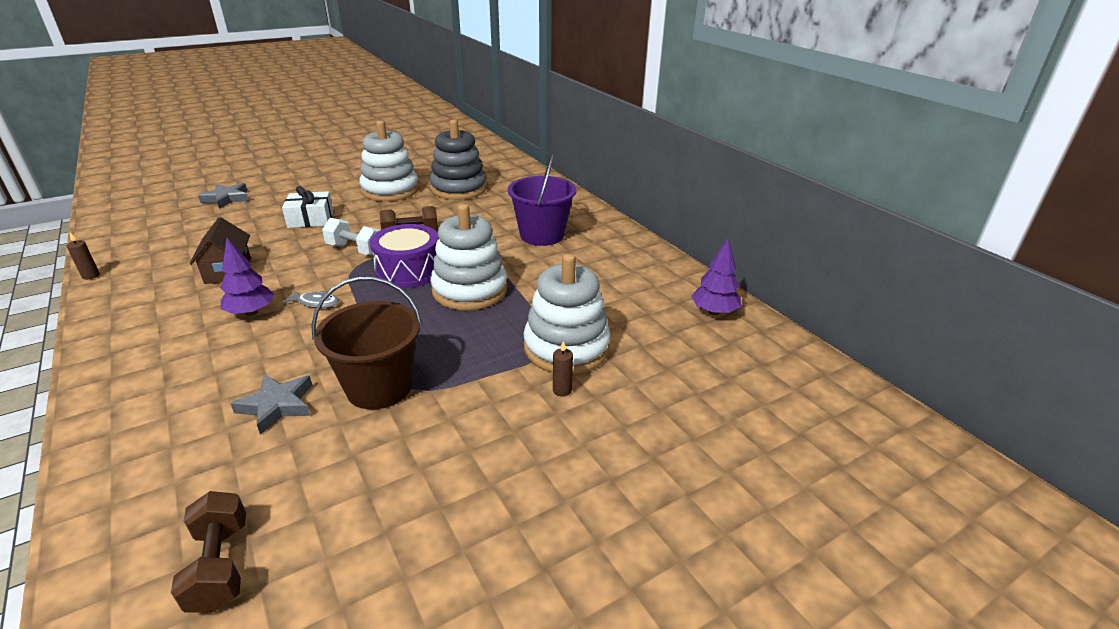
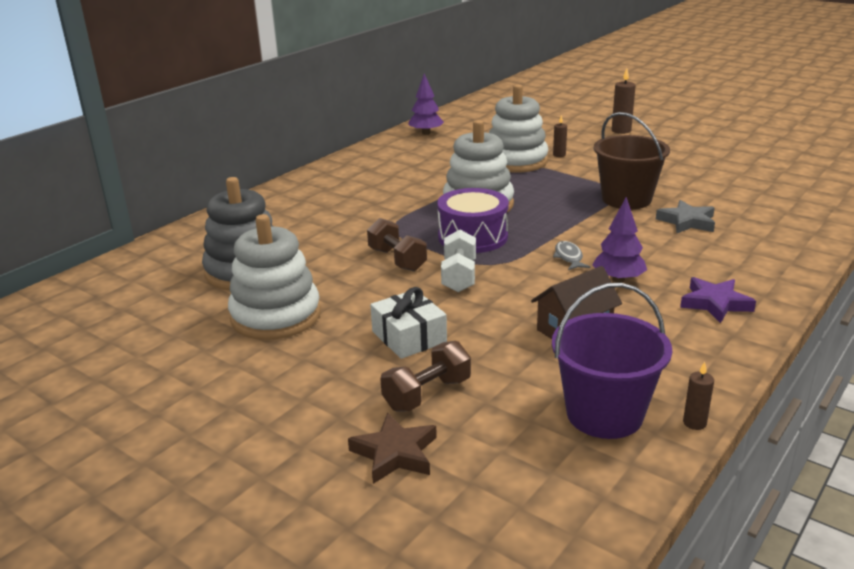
camera: 110 degrees left, 5 degrees down
brown dumbbell [171,491,246,613] -> brown dumbbell moved to [380,341,471,411]
grey star [198,183,249,209] -> brown star [348,413,437,484]
purple bucket [508,153,576,246] -> purple bucket moved to [552,283,672,439]
none -> brown candle [612,68,636,134]
none -> purple star [680,277,756,323]

